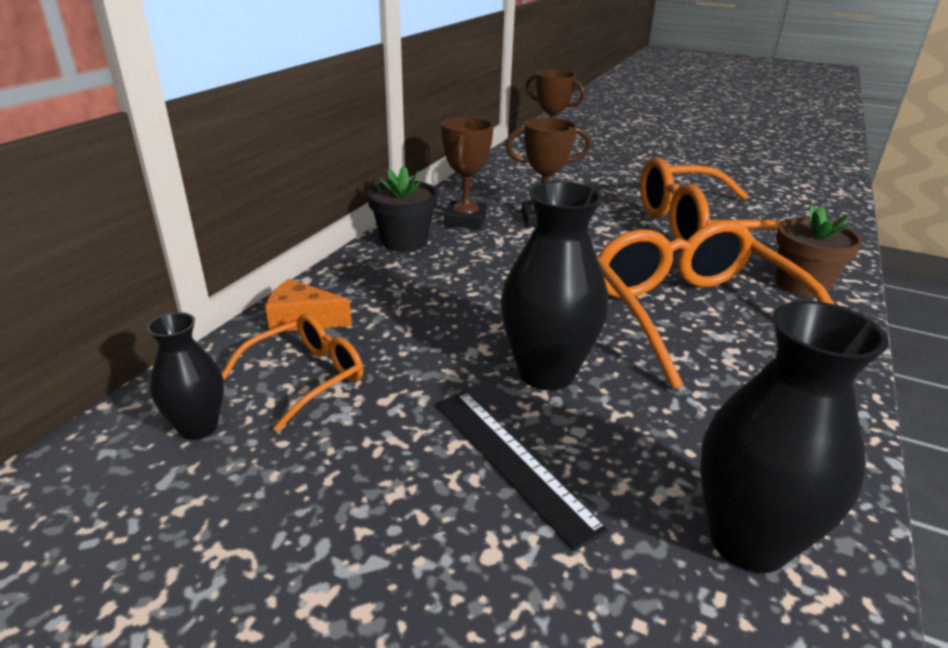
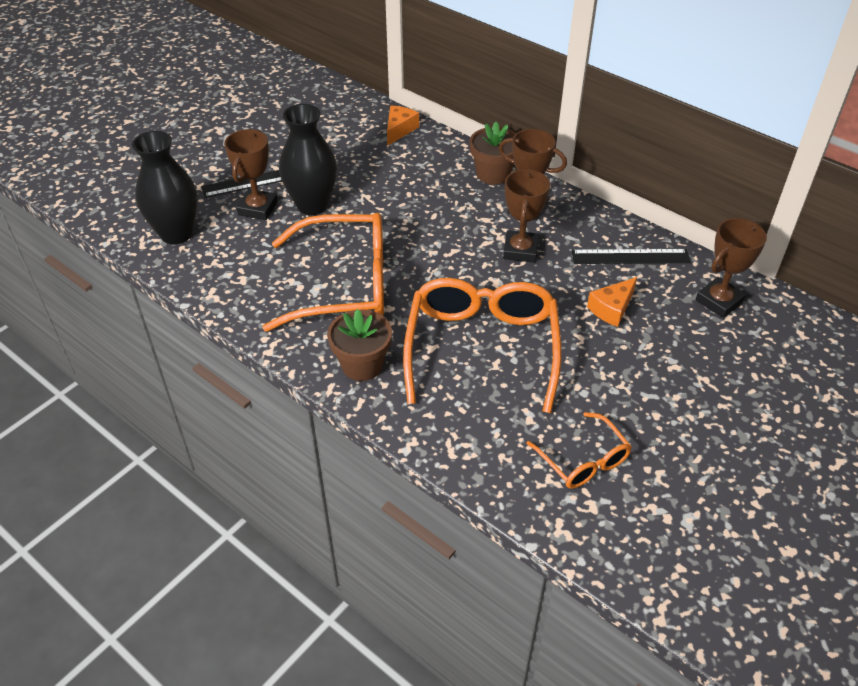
camera: 105 degrees right, 15 degrees up
black vase [147,312,224,440] -> none
orange glasses [221,314,363,431] -> orange glasses moved to [526,412,632,489]
black flower pot [367,166,438,252] -> brown flower pot [469,122,516,185]
none -> brown trophy [224,129,278,220]
none -> black ruler [572,249,691,264]
none -> orange cheese [587,277,637,327]

